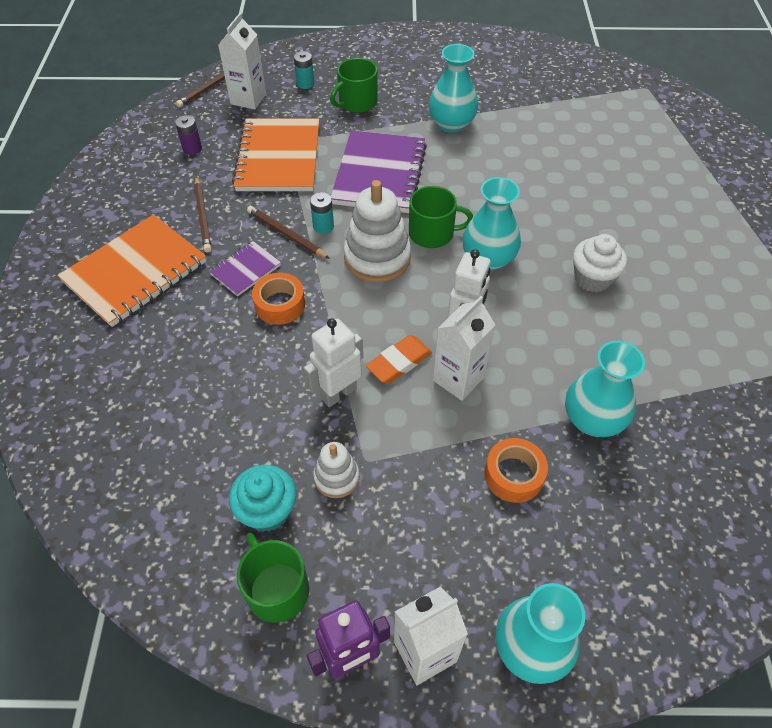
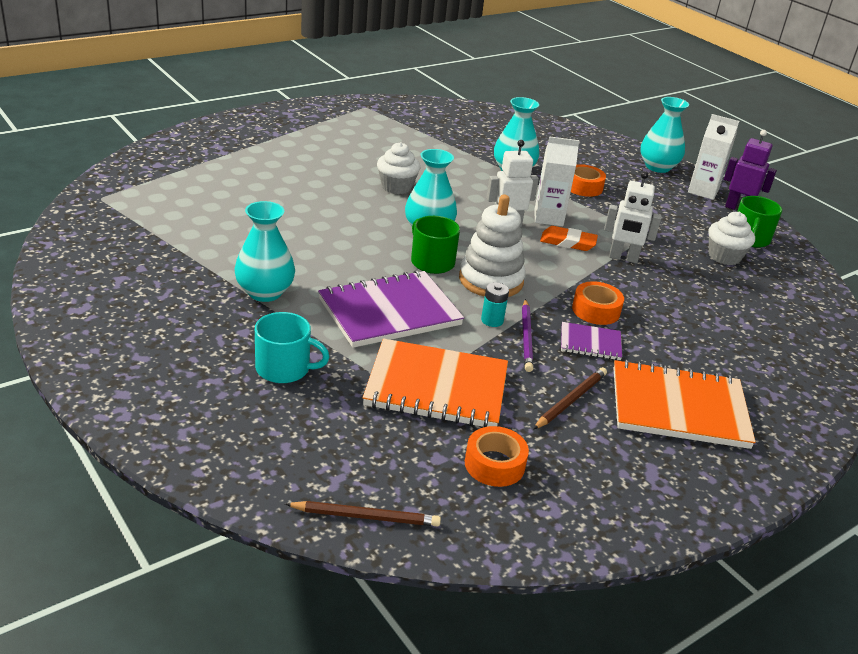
camera: 130 degrees left, 20 degrees down
purple battery [175,115,202,155] -> orange tape [465,426,529,487]
white carton [218,13,266,110] -> none
turquoise cupcake [229,465,296,532] -> white cupcake [709,212,755,265]
orange notebook [232,119,319,191] -> orange notebook turned 45 degrees clockwise [363,339,508,427]
brown pencil [247,206,330,259] -> purple pencil [522,299,533,372]
turquoise battery [294,51,314,89] -> none
white stacking toy [313,442,360,498] -> none
green mug [330,58,378,113] -> turquoise mug [255,312,330,383]

